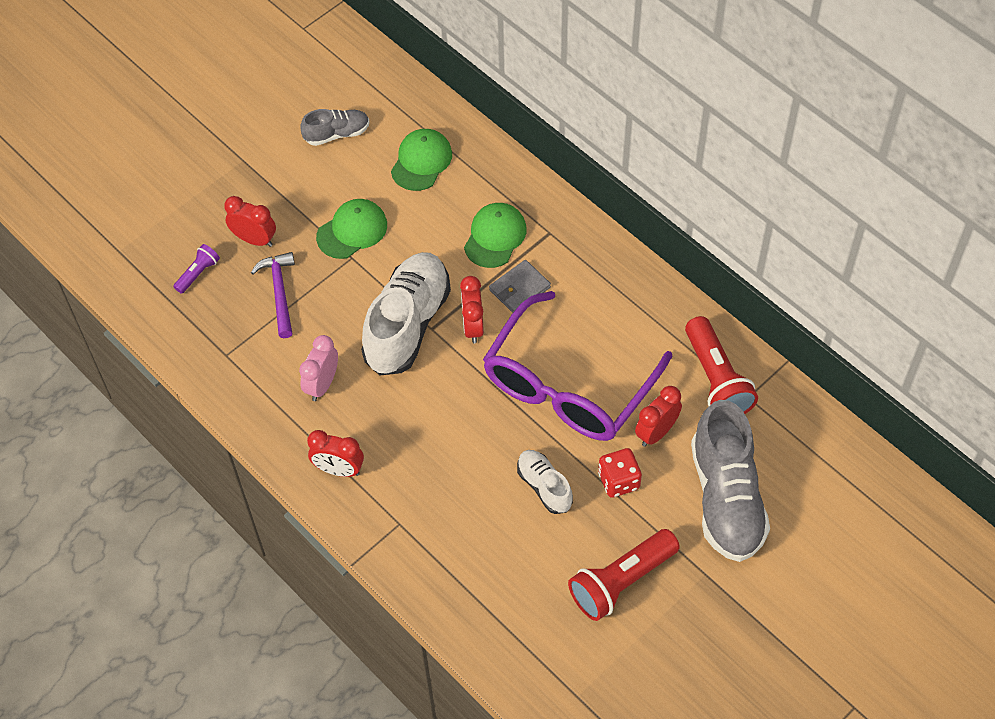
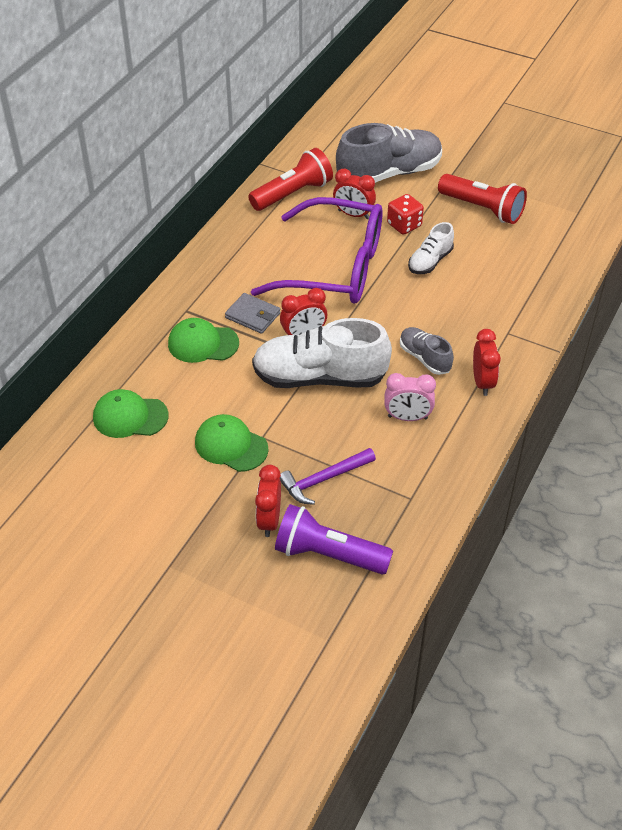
camera: 110 degrees left, 10 degrees down
purple flashlight [173,244,220,294] -> purple flashlight [275,504,393,574], size x1.97
grey shoe [300,109,369,146] -> grey shoe moved to [400,327,454,375]

